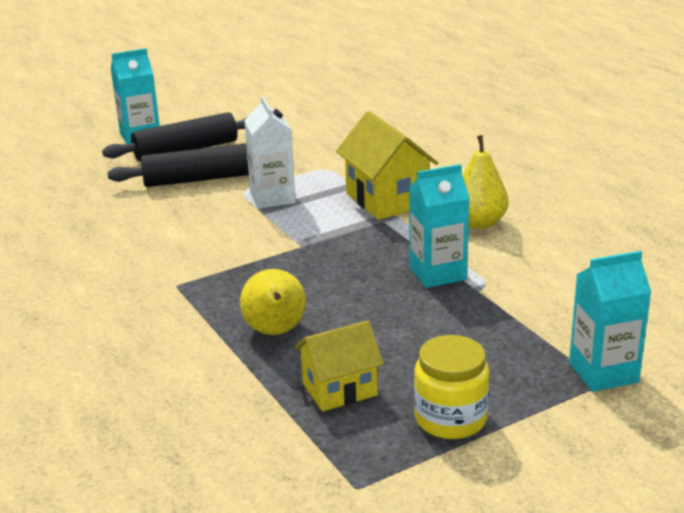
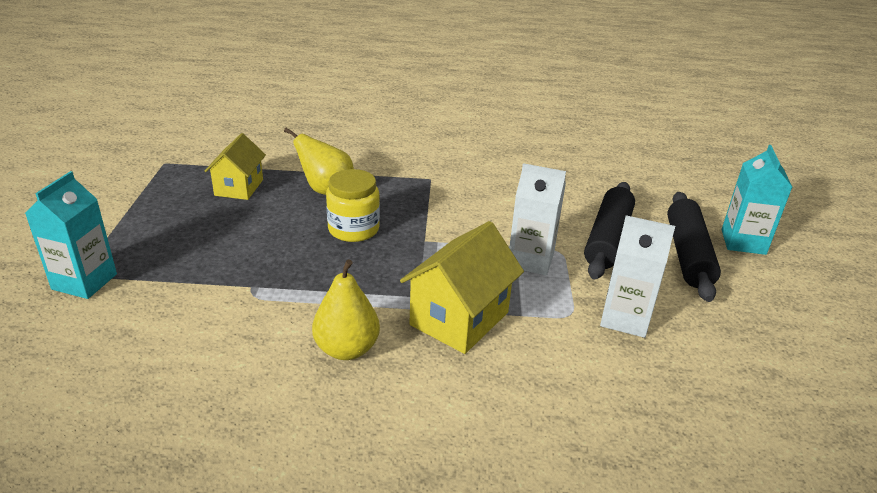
camera: 120 degrees right, 5 degrees up
yellow house [336,111,439,220] -> yellow house turned 60 degrees counterclockwise [400,221,524,354]
turquoise carton [409,164,470,288] -> none
yellow jar [414,335,490,439] -> yellow jar moved to [326,169,380,242]
none -> white carton [600,215,675,338]

